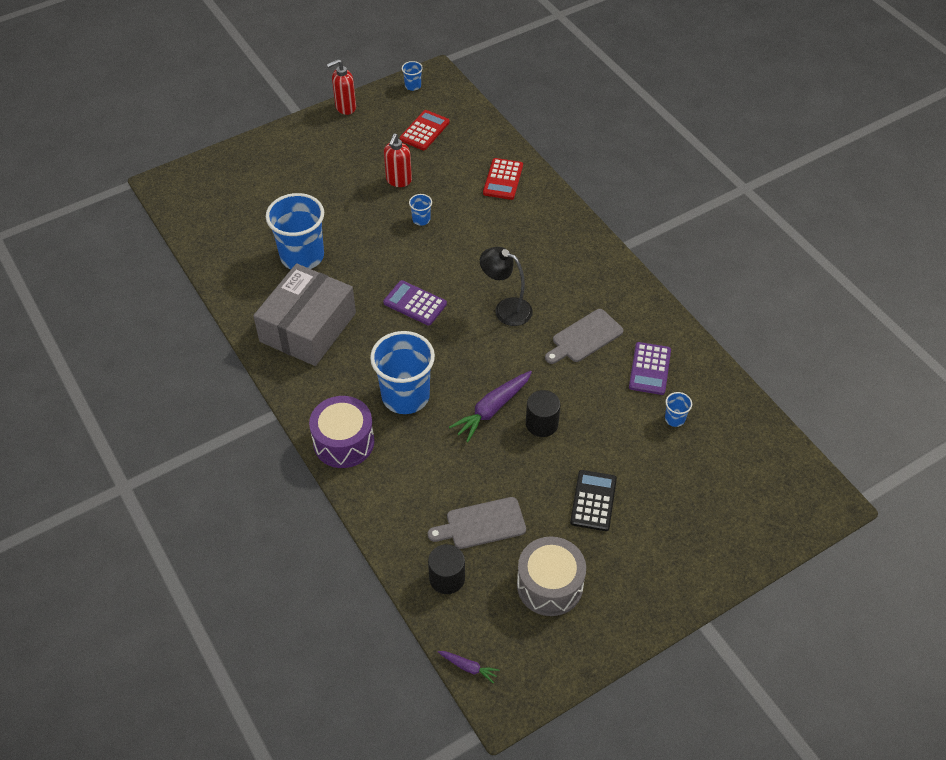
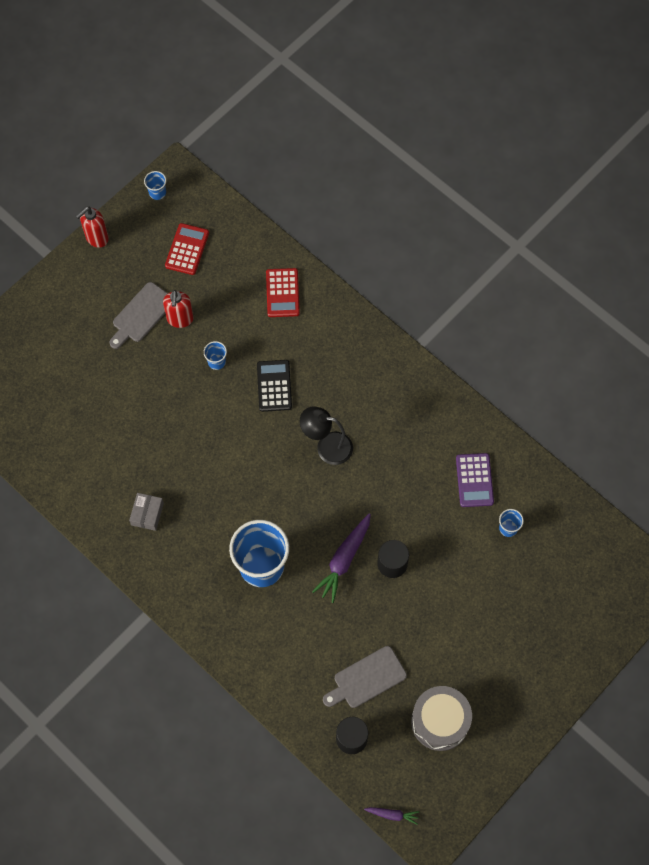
camera: 15 degrees left, 15 degrees up
grey box [253,263,356,366] -> grey box [129,493,164,531], size x0.40
blue cup [266,193,324,269] -> none
purple drum [309,396,375,468] -> none
purple calculator [383,280,447,325] -> none
grey cutting board [545,309,624,364] -> grey cutting board moved to [109,282,168,349]
black calculator [570,470,617,531] -> black calculator moved to [257,360,292,412]

